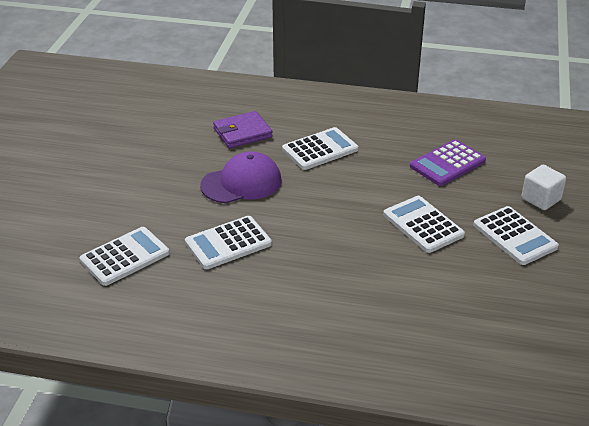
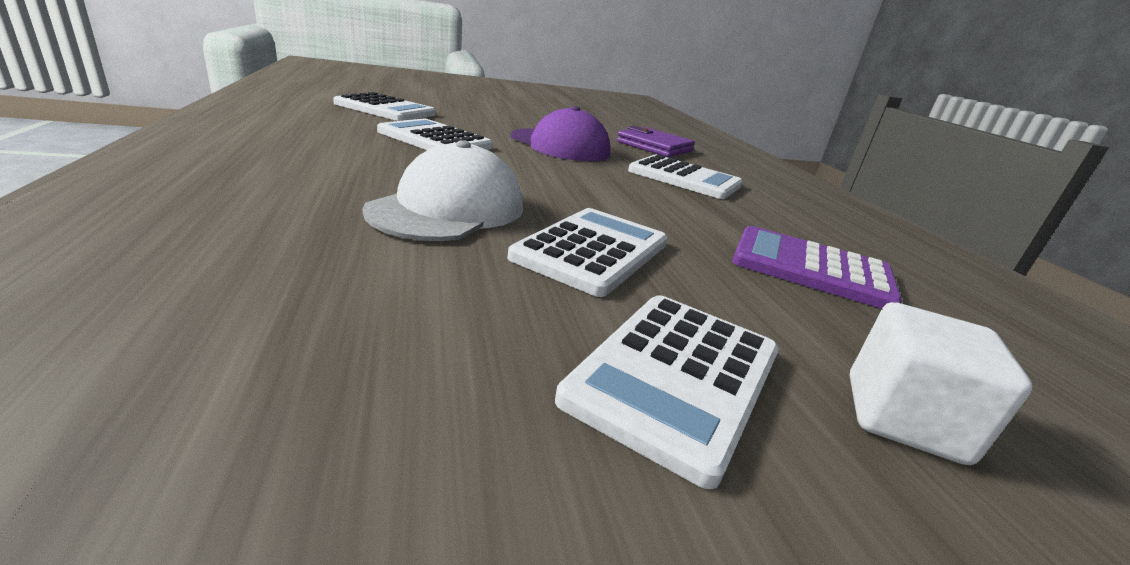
camera: 60 degrees right, 10 degrees down
none -> white cap [362,140,523,241]

